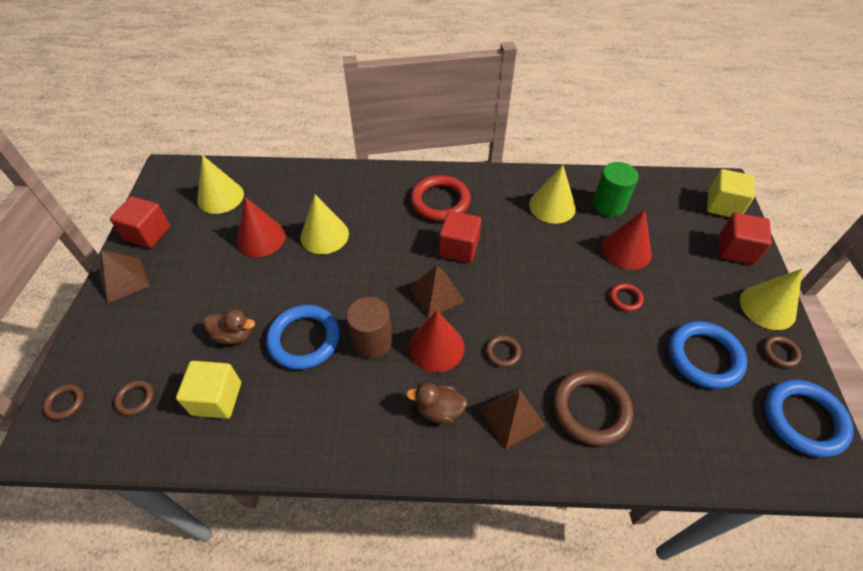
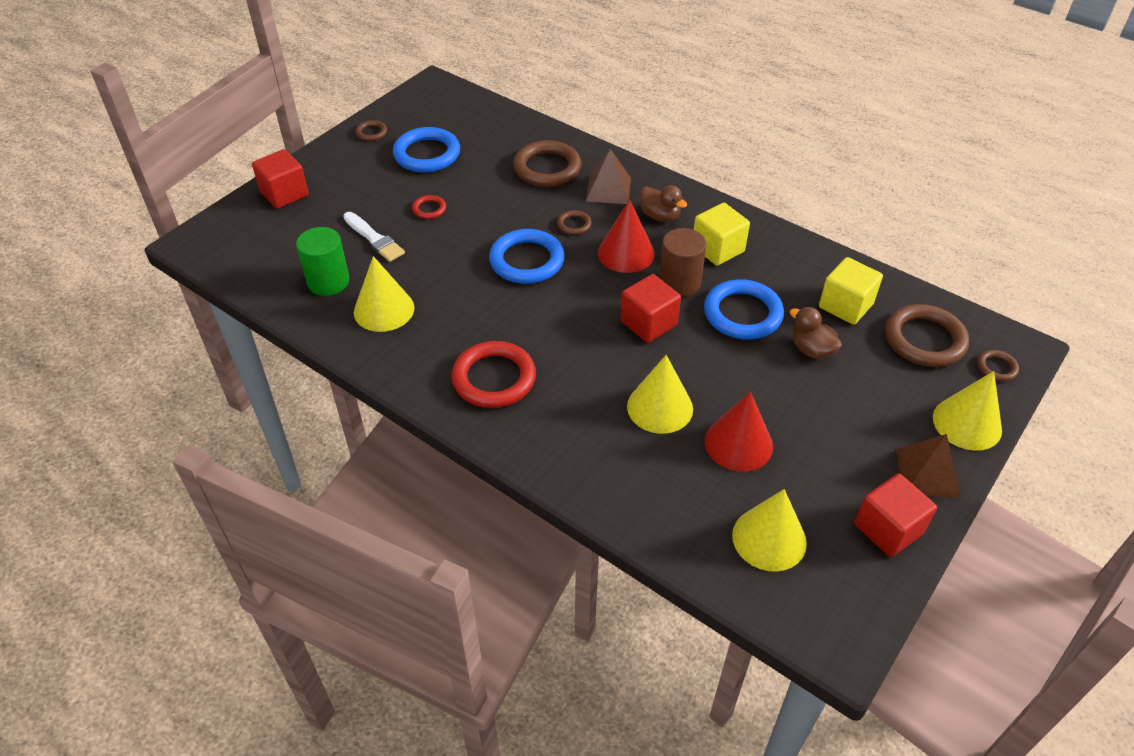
camera: 145 degrees left, 5 degrees down
brown ring [114,380,154,416] -> brown ring [885,304,969,367], size x2.09
brown pyramid [409,265,465,318] -> none
red cube [439,211,481,263] -> red cube moved to [620,274,681,343]
red cone [601,210,652,270] -> white brush [343,212,405,262]
yellow cube [707,169,755,217] -> yellow cube moved to [694,203,750,266]
yellow cone [740,269,803,330] -> yellow cone moved to [933,371,1002,451]
blue ring [765,380,853,457] -> blue ring moved to [489,229,565,284]

